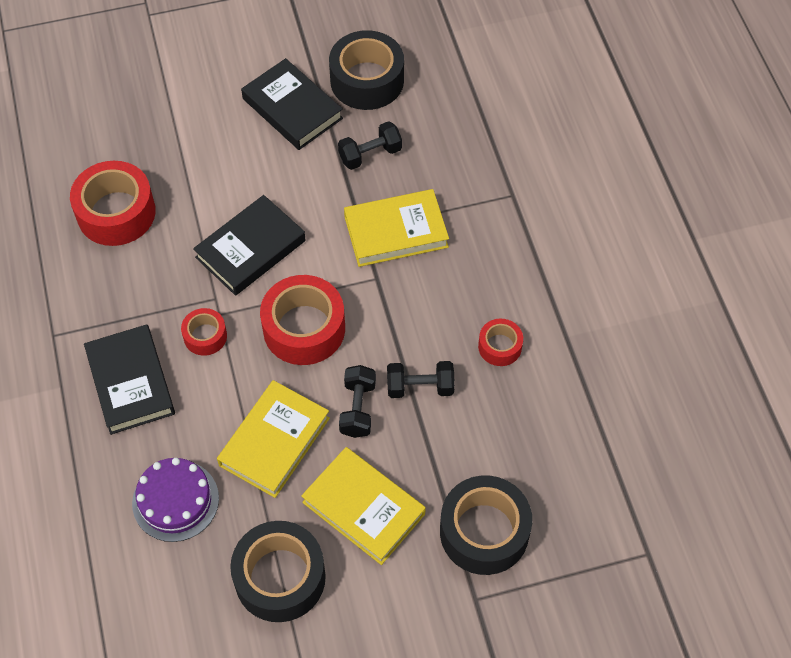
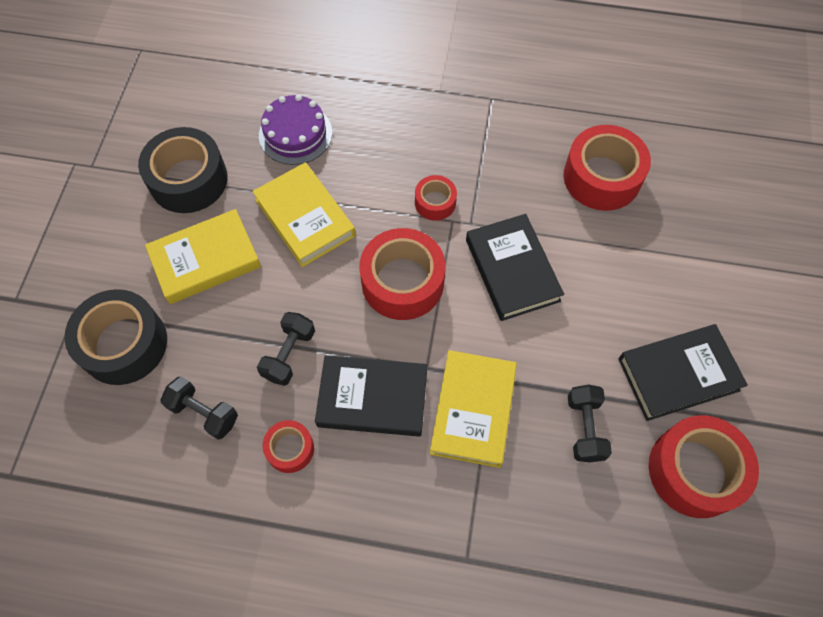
camera: 115 degrees right, 5 degrees up
black book [84,324,175,435] -> black book moved to [315,355,427,437]
black tape [329,30,404,110] -> red tape [649,415,759,518]
black dumbbell [339,365,376,438] -> black dumbbell moved to [160,376,238,440]

